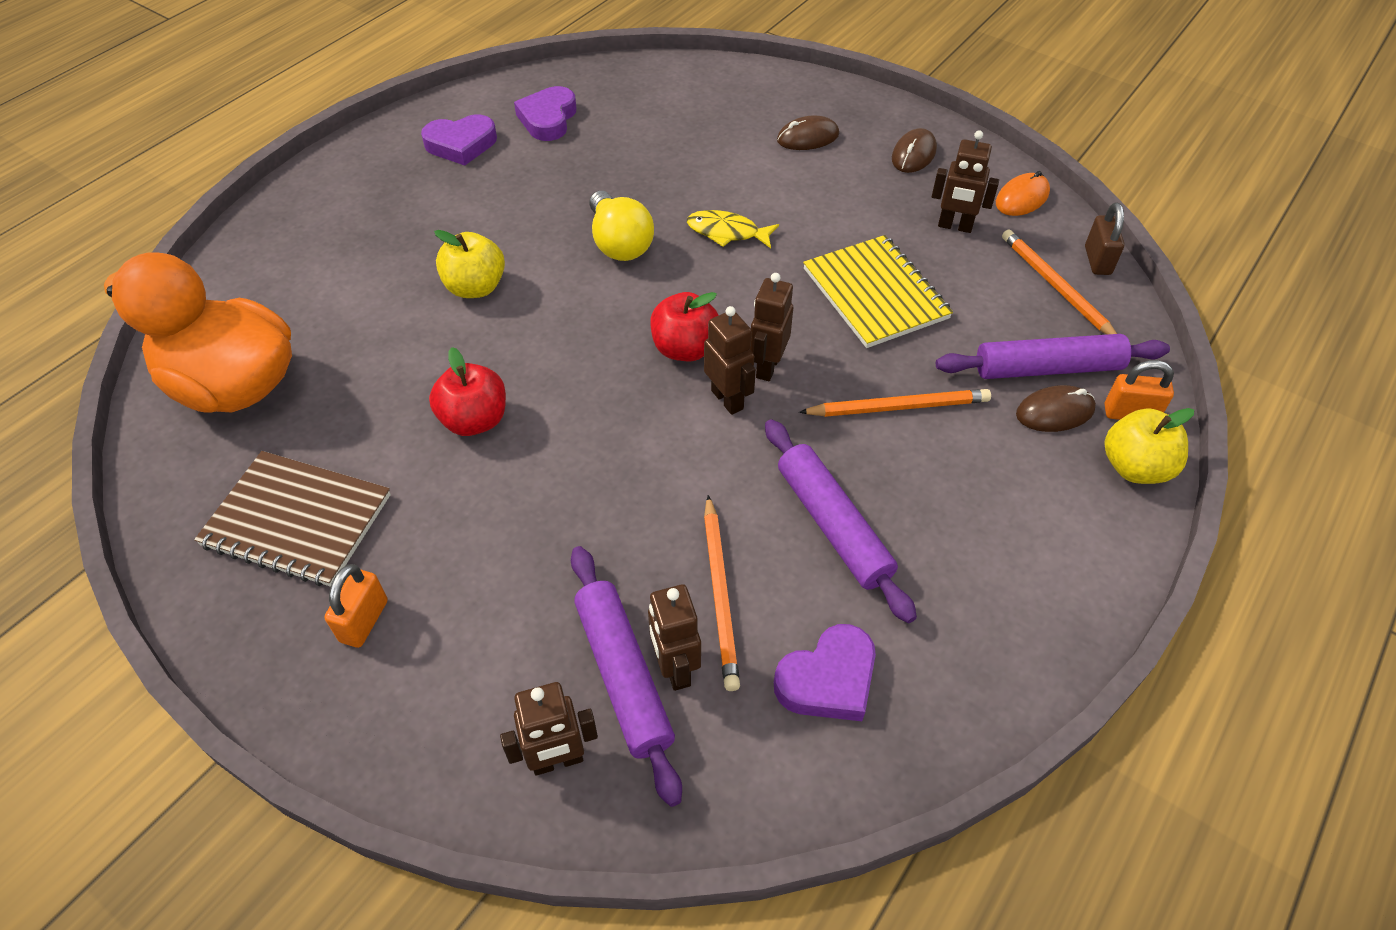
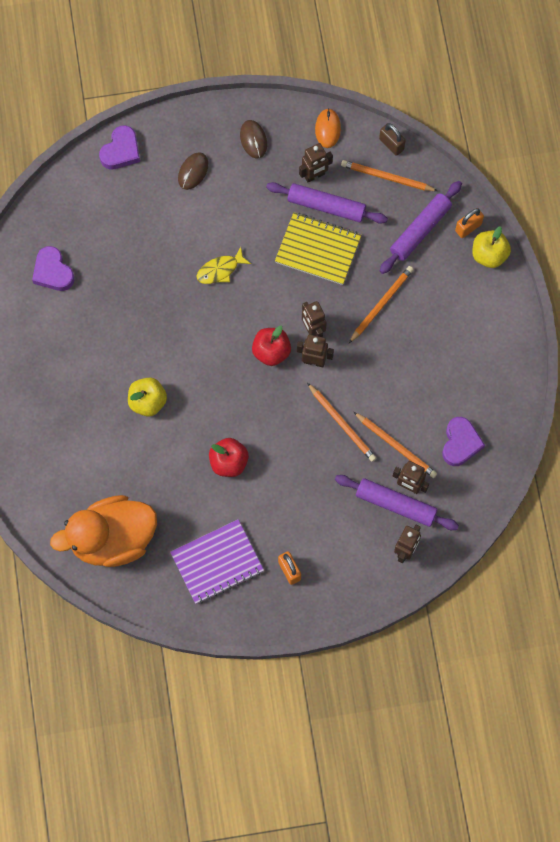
camera: 45 degrees left, 20 degrees up
brown notebook [194,451,391,587] -> purple notebook [170,519,264,604]
purple heart [421,114,497,166] -> purple heart moved to [99,125,140,169]
yellow light bulb [590,191,654,261] -> none
purple rolling pin [765,419,917,623] -> purple rolling pin moved to [266,182,388,224]
brown mouse [1016,385,1096,432] -> none
none -> orange pencil [307,383,376,462]

